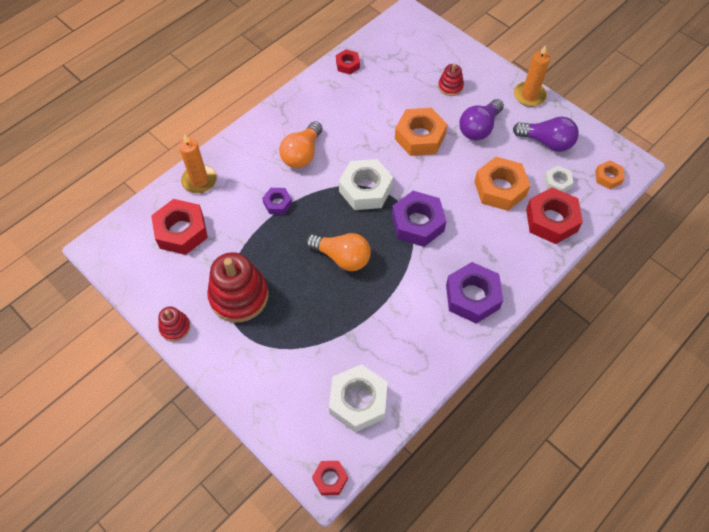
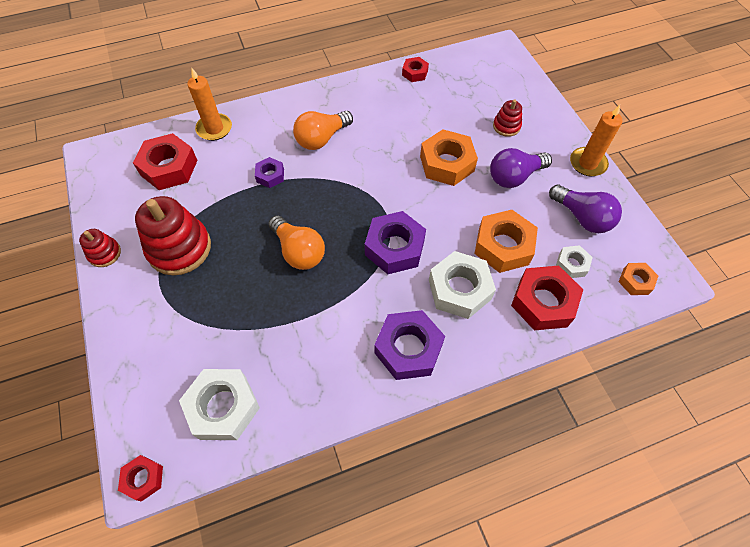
camera: 25 degrees right, 0 degrees up
white nut [339,159,393,210] -> white nut moved to [429,251,496,319]

